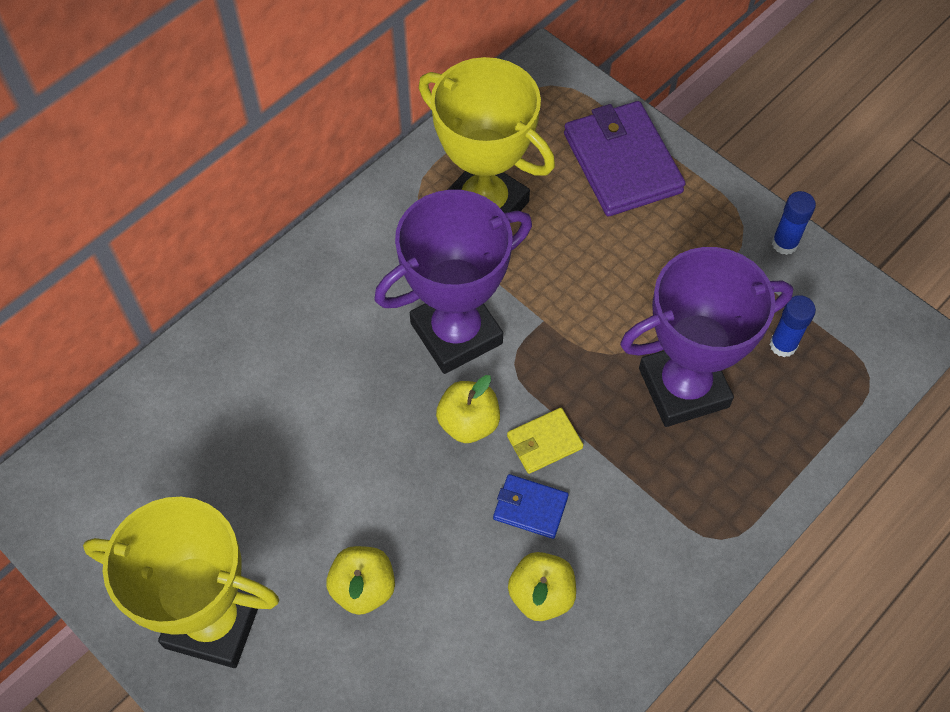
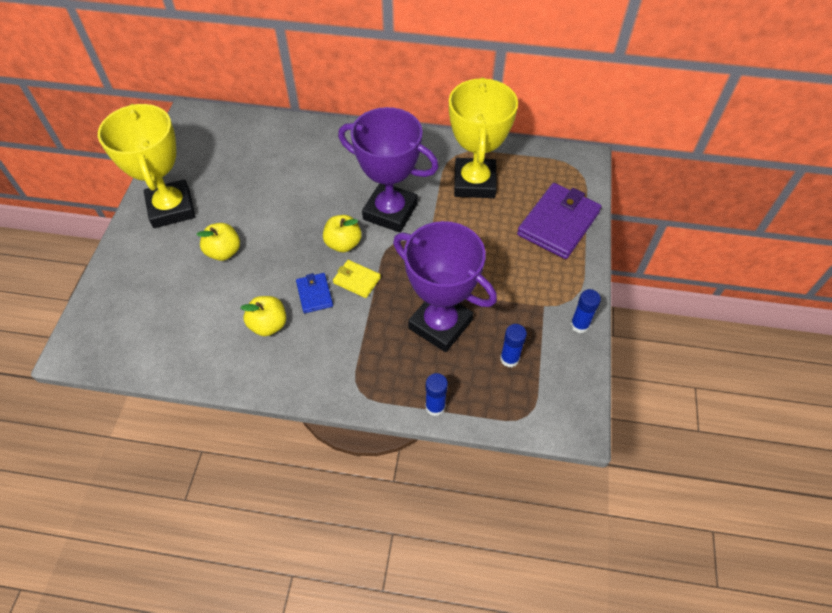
camera: 55 degrees right, 5 degrees down
none -> blue glue stick [425,373,448,416]

